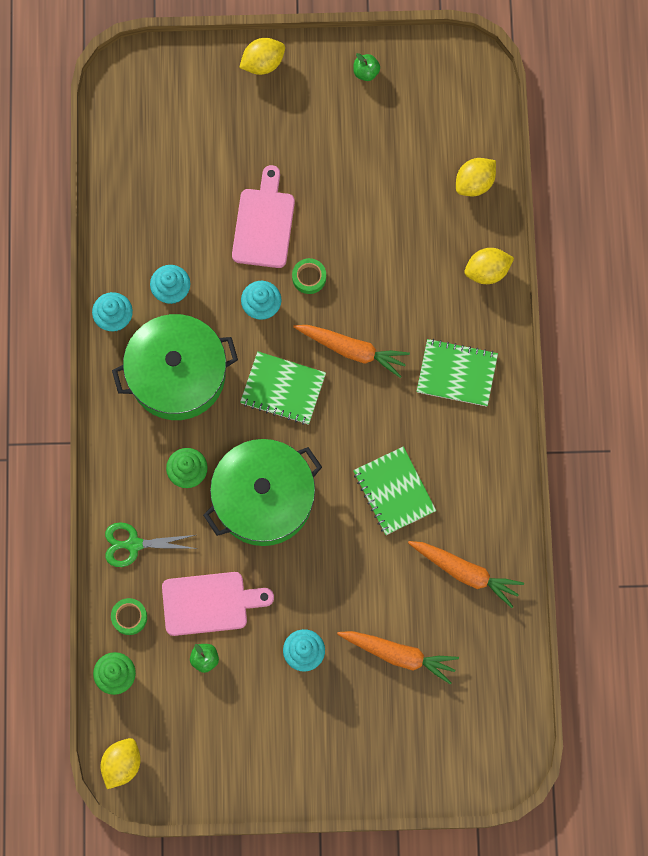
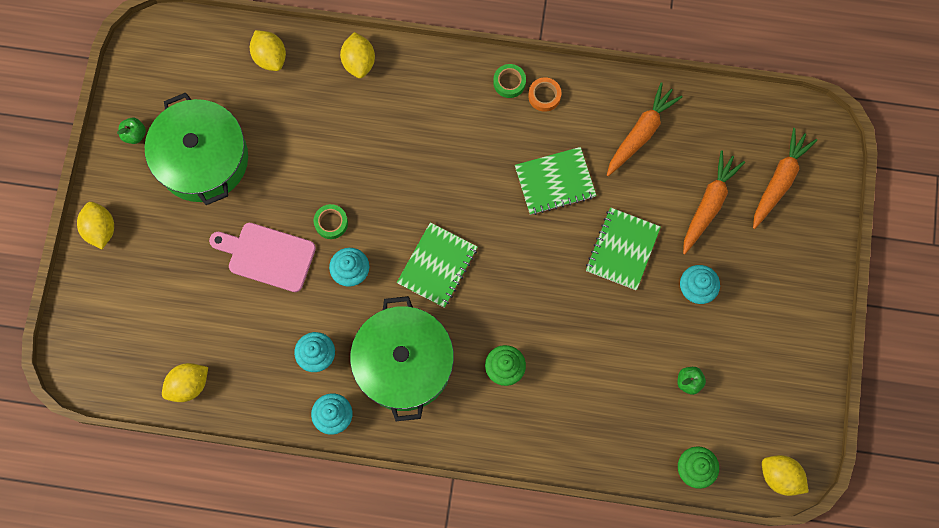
camera: 80 degrees left, 0 degrees up
green scissors [105,522,197,567] -> none
green tape [111,598,147,635] -> green tape moved to [493,64,526,98]
pink cutting board [162,572,274,636] -> none
green pot [203,439,322,546] -> green pot moved to [145,93,248,205]
orange carrot [293,325,410,378] -> orange carrot moved to [753,128,817,229]
green notebook [417,339,498,407] -> green notebook moved to [586,207,661,290]
none -> yellow lemon [162,363,208,402]
none -> orange tape [528,78,561,112]

